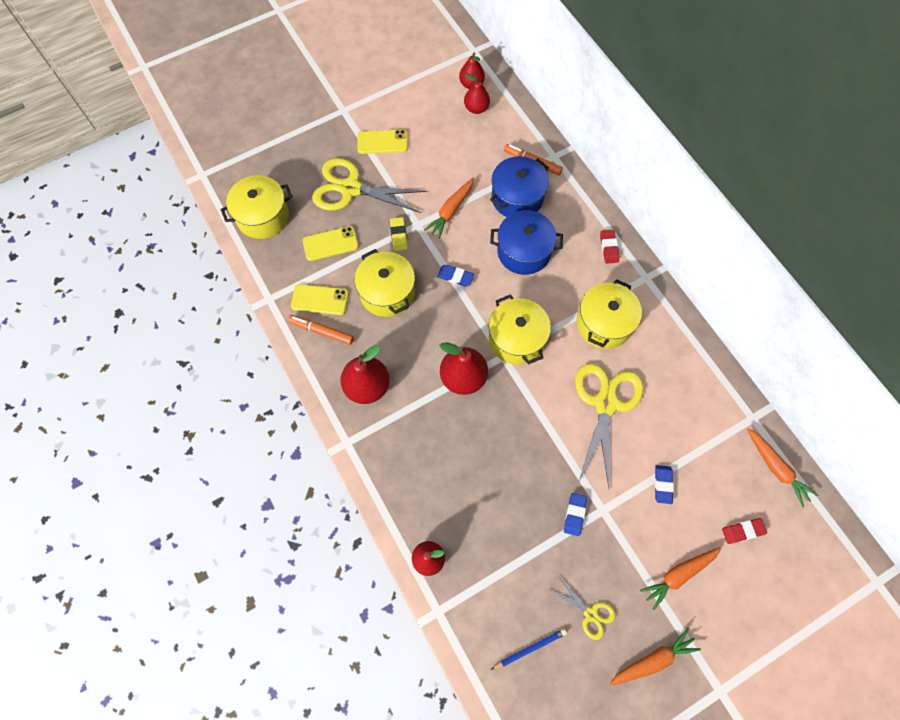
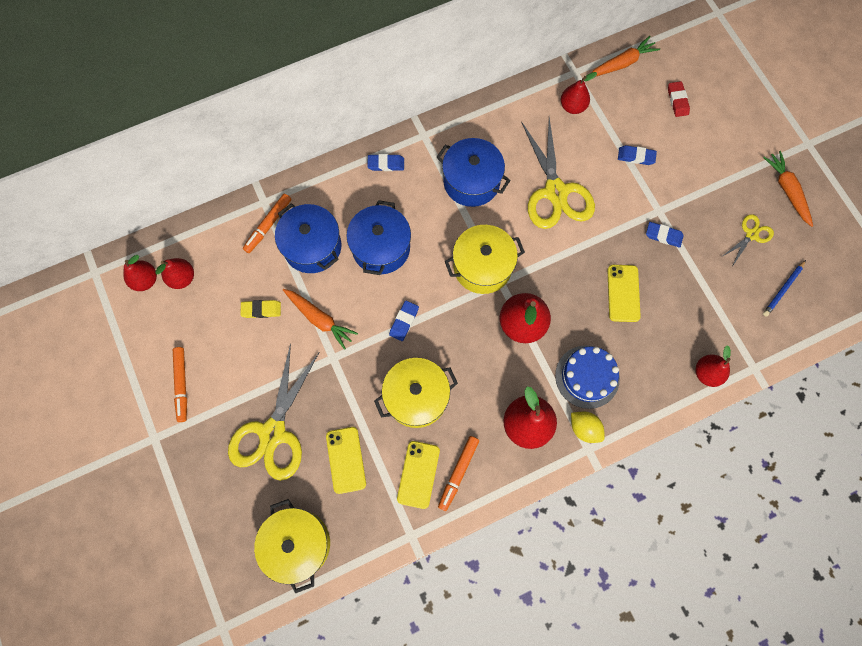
camera: 85 degrees left, 5 degrees up
yellow phone [357,129,408,154] -> yellow phone moved to [607,265,641,322]
yellow eraser [390,217,408,251] -> yellow eraser moved to [241,300,281,318]
blue pencil [491,629,567,670] -> blue pencil turned 120 degrees counterclockwise [763,260,806,317]
yellow scissors [575,363,644,488] -> yellow scissors turned 120 degrees counterclockwise [521,117,595,229]
yellow pot [577,279,642,349] -> blue pot [436,138,511,207]
red eraser [600,230,619,264] -> blue eraser [367,154,404,171]
orange carrot [640,547,722,610] -> none
none -> orange marker [173,347,187,422]
none -> blue cake [555,346,620,409]
none -> red pear [561,72,597,114]
none -> yellow lemon [571,412,605,443]

